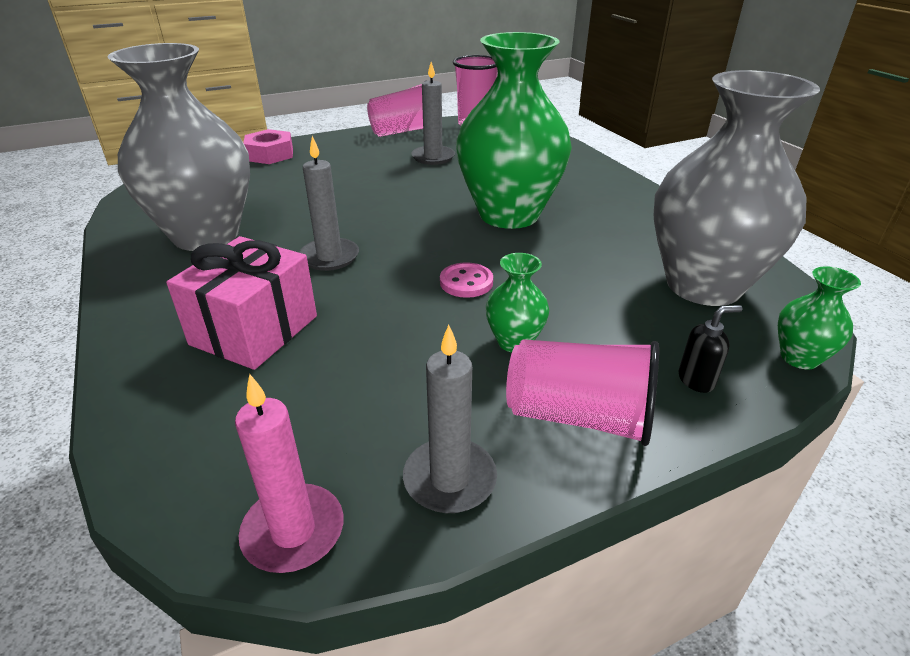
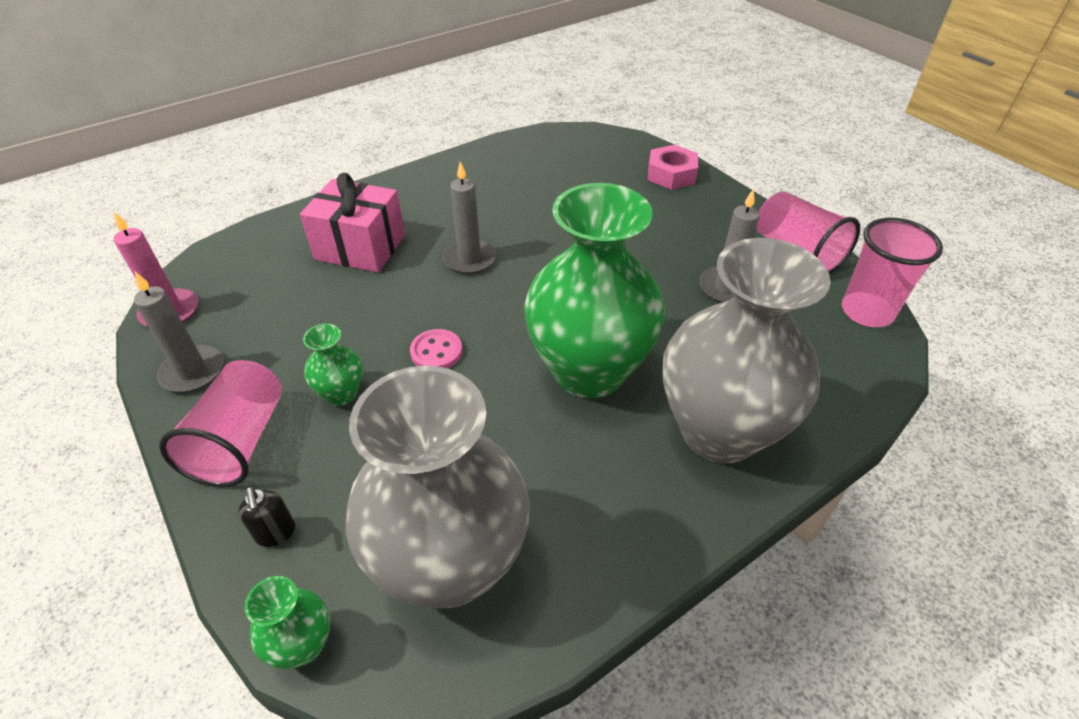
camera: 80 degrees right, 10 degrees up
grey vase [108,43,250,251] -> grey vase moved to [663,238,831,463]

